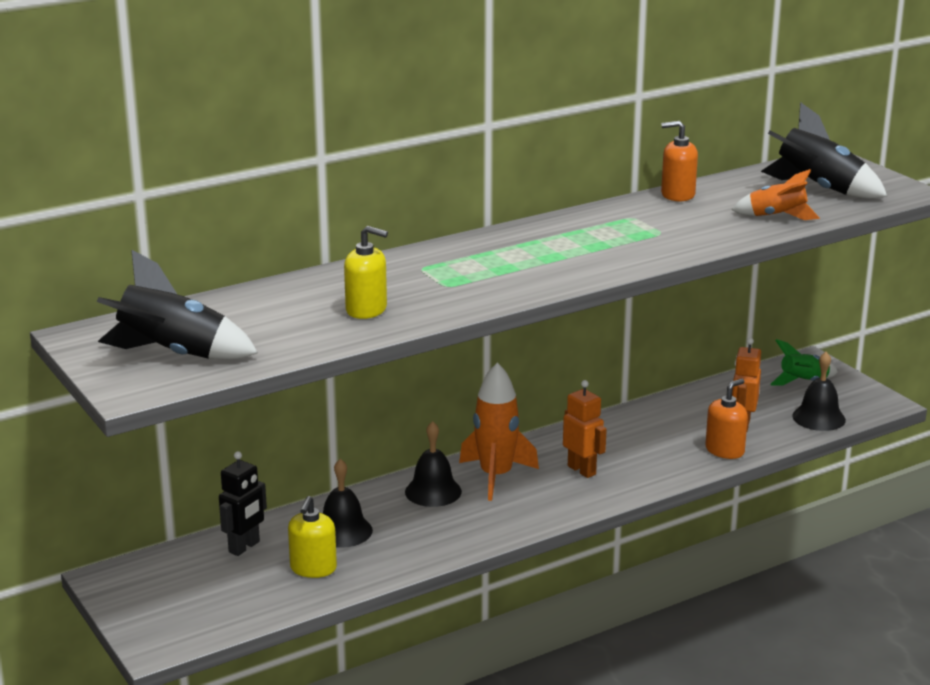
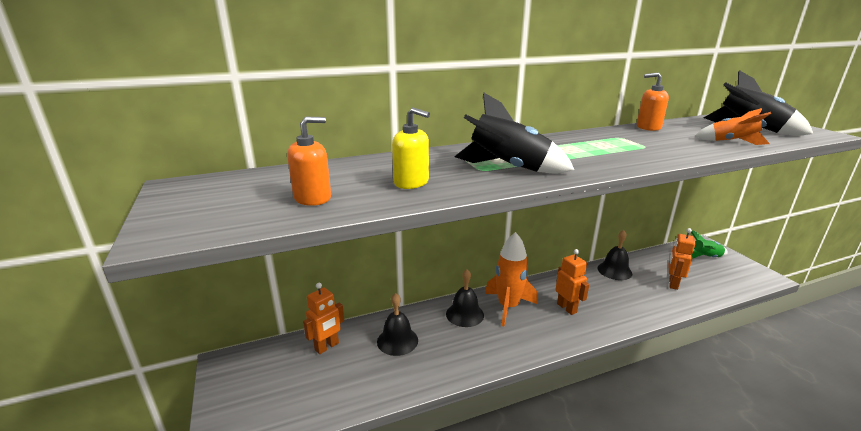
camera: 10 degrees right, 0 degrees up
black rocket [97,250,258,360] -> black rocket moved to [455,93,575,173]
black robot [219,451,267,556] -> orange robot [303,283,344,354]
yellow soap dispenser [288,496,337,578] -> none
orange soap dispenser [706,379,748,459] -> orange soap dispenser moved to [287,117,331,206]
black bell [792,352,846,431] -> black bell moved to [597,230,632,280]

